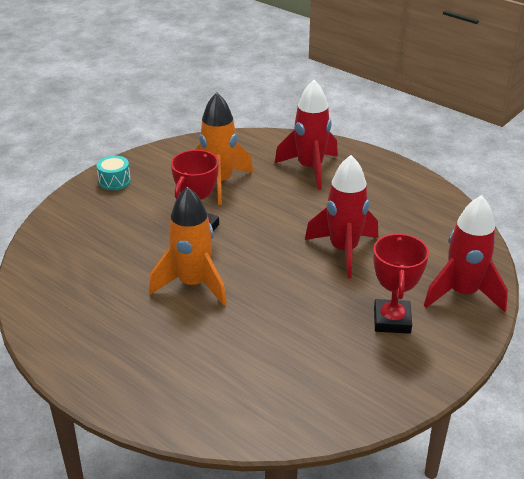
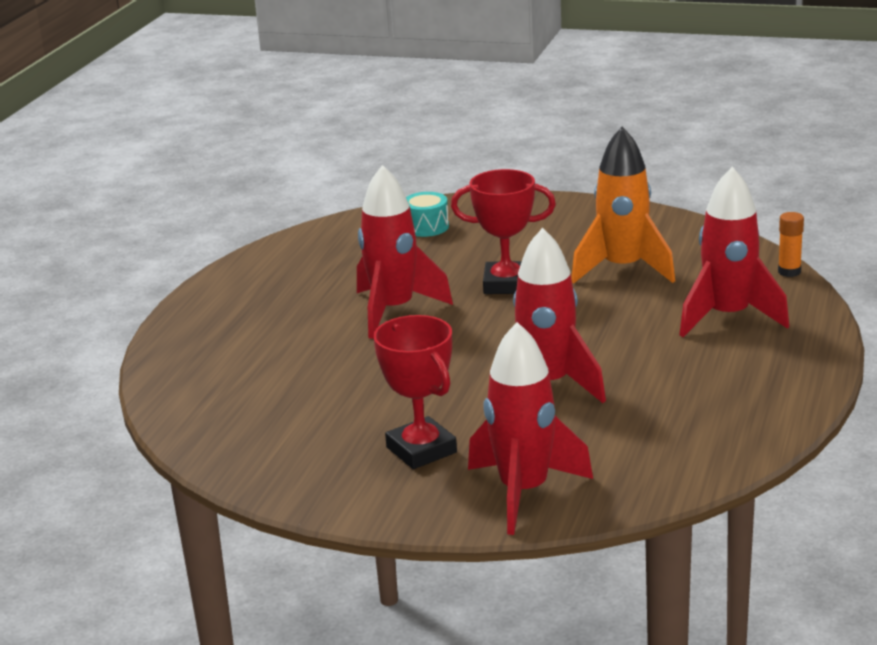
camera: 70 degrees right, 10 degrees down
turquoise drum [96,155,131,190] -> turquoise drum moved to [406,192,449,237]
orange rocket [149,187,227,306] -> red rocket [357,165,453,339]
red trophy [373,233,429,334] -> red trophy turned 75 degrees clockwise [373,315,457,469]
none -> orange glue stick [778,212,804,277]

